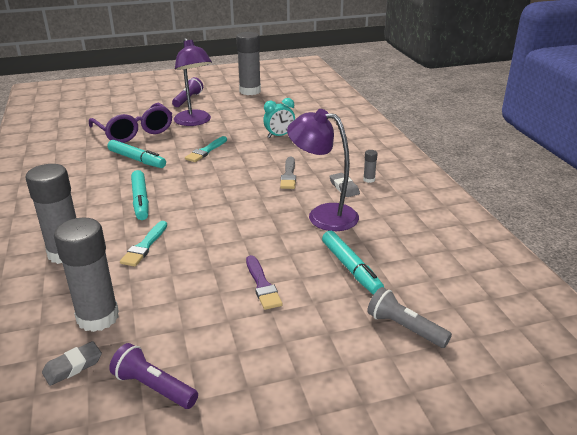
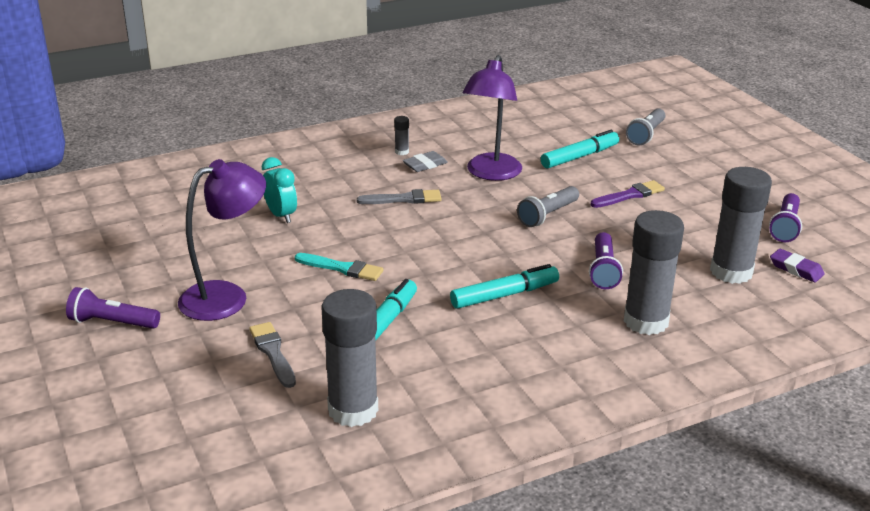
camera: 100 degrees left, 0 degrees up
grey eraser [42,341,102,386] -> purple eraser [770,249,825,282]
purple glasses [89,103,172,143] -> grey brush [249,322,296,388]
turquoise brush [120,221,167,267] -> purple flashlight [589,232,623,289]
grey glue stick [236,32,261,95] -> grey glue stick moved to [321,289,378,427]
none -> grey flashlight [517,186,579,227]

